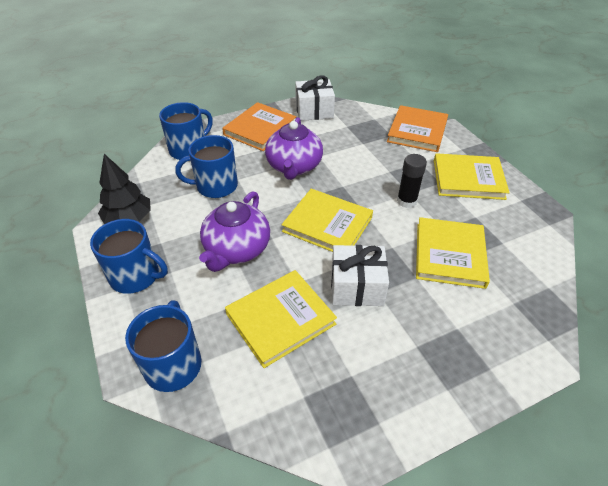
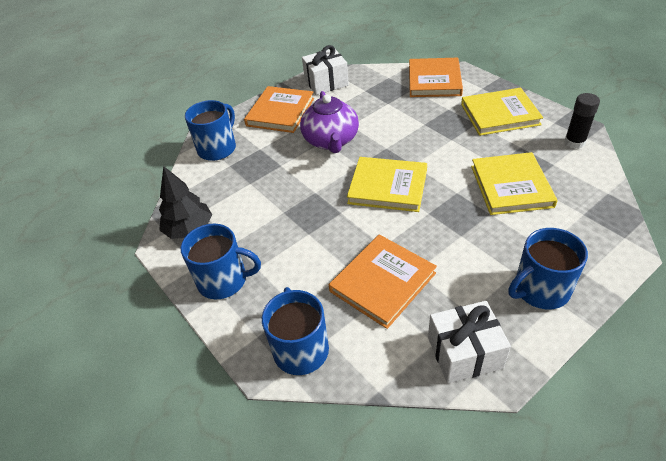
camera: 10 degrees left, 0 degrees up
blue mug [176,135,238,198] -> blue mug moved to [508,228,588,309]
purple teapot [199,191,270,272] -> none
yellow book [225,270,337,368] -> orange book [329,234,437,329]
white gift [331,245,389,306] -> white gift moved to [428,301,511,383]
black glue stick [397,154,427,208] -> black glue stick moved to [564,93,600,149]

